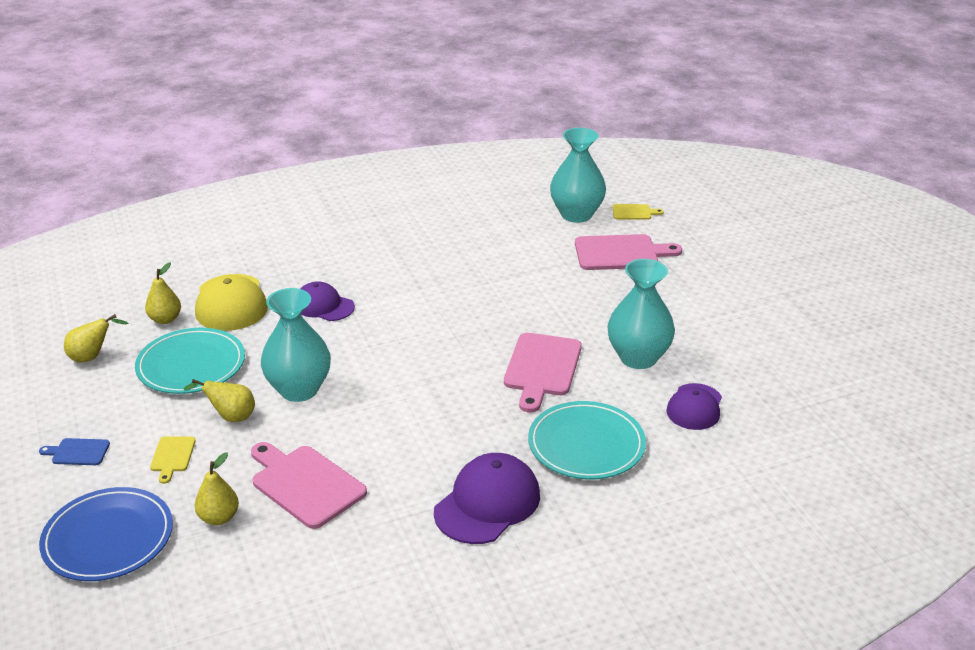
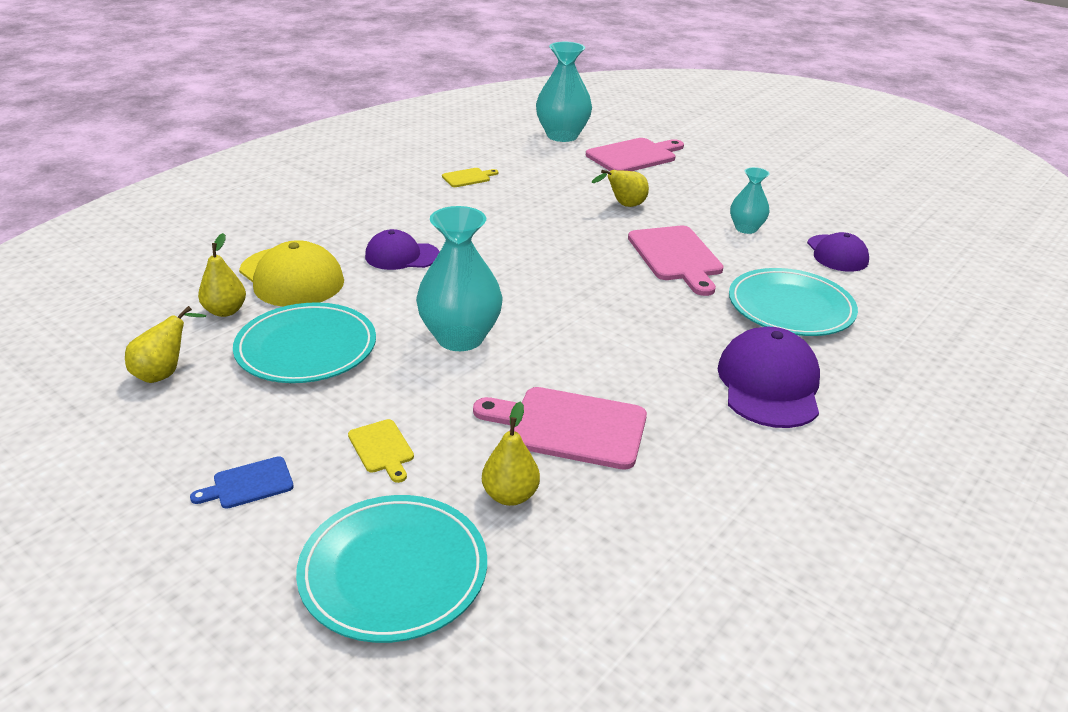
camera: 30 degrees left, 0 degrees up
blue plate [39,487,173,581] -> turquoise plate [296,495,487,643]
yellow pear [183,379,255,422] -> yellow pear moved to [592,170,649,207]
turquoise vase [607,259,675,369] -> turquoise vase [730,167,770,234], size x0.57
yellow cutting board [612,204,664,220] -> yellow cutting board moved to [442,168,498,187]

